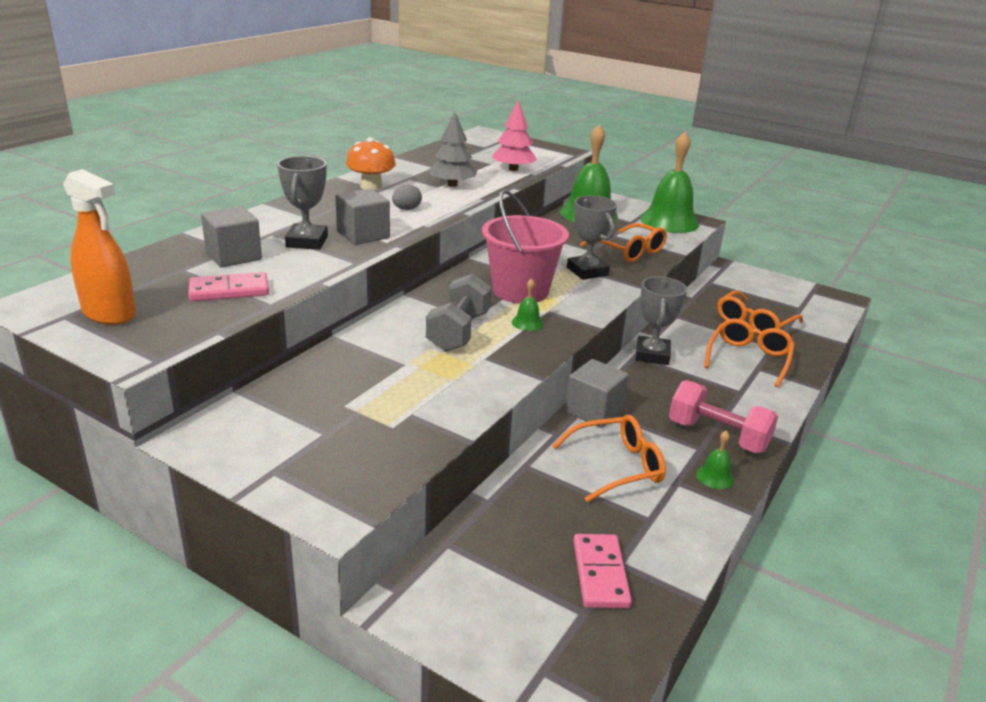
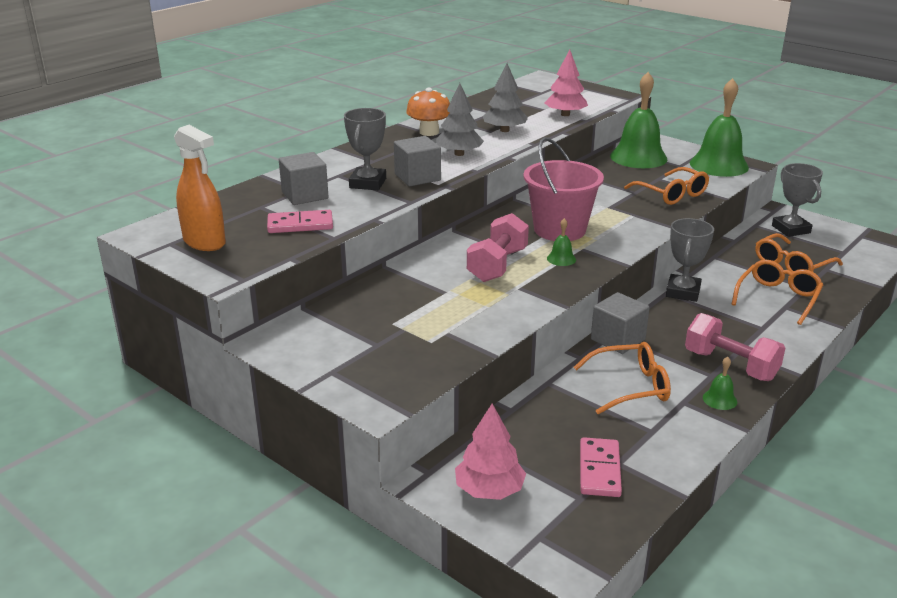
camera: 10 degrees right, 0 degrees up
grey egg [392,185,422,210] -> grey tree [436,83,484,156]
grey dumbbell [426,273,491,352] -> pink dumbbell [467,213,529,282]
grey trophy [567,196,617,280] -> grey trophy moved to [772,163,823,237]
none -> pink tree [455,404,526,500]

